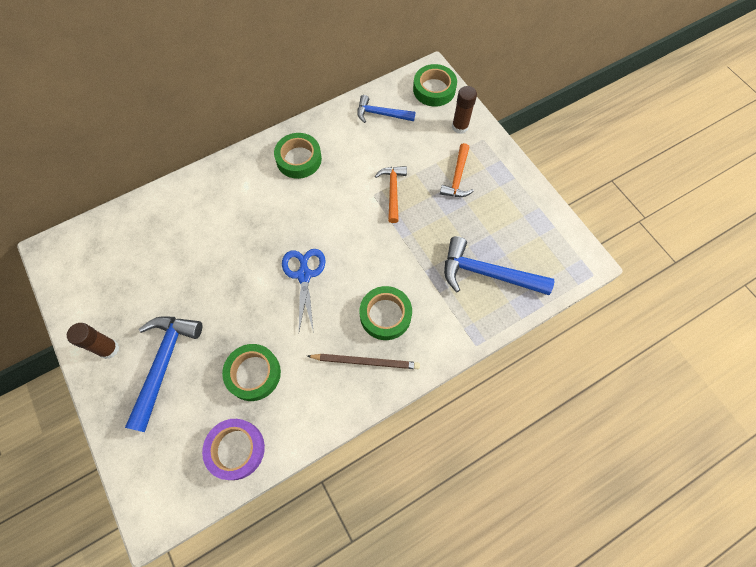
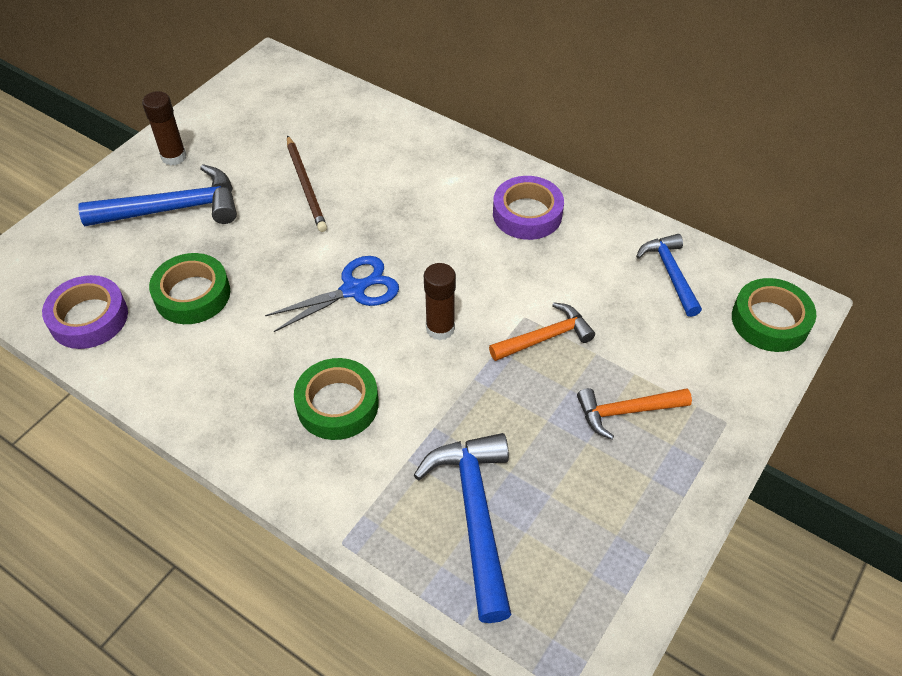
camera: 65 degrees right, 15 degrees down
green tape [274,133,322,179] -> purple tape [493,176,564,240]
brown pencil [307,354,420,369] -> brown pencil moved to [287,135,327,232]
brown glue stick [452,86,477,134] -> brown glue stick moved to [424,263,456,340]

